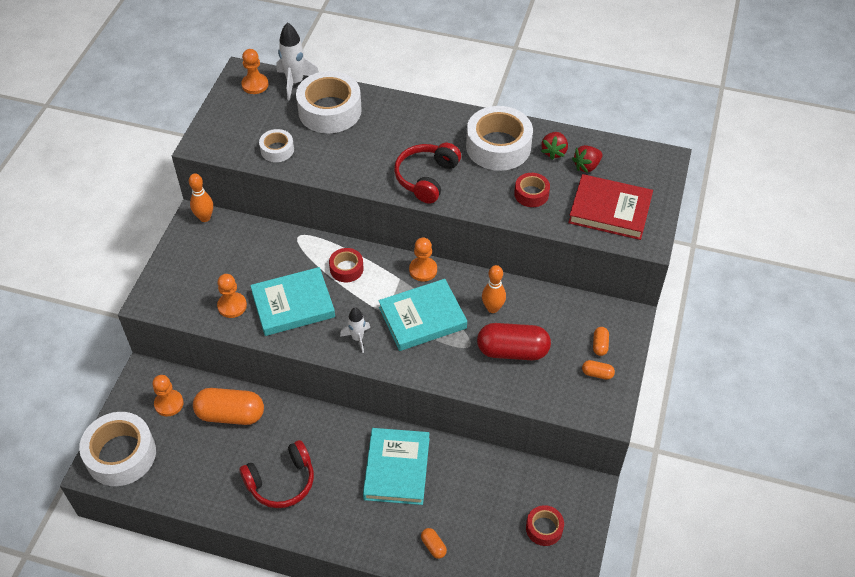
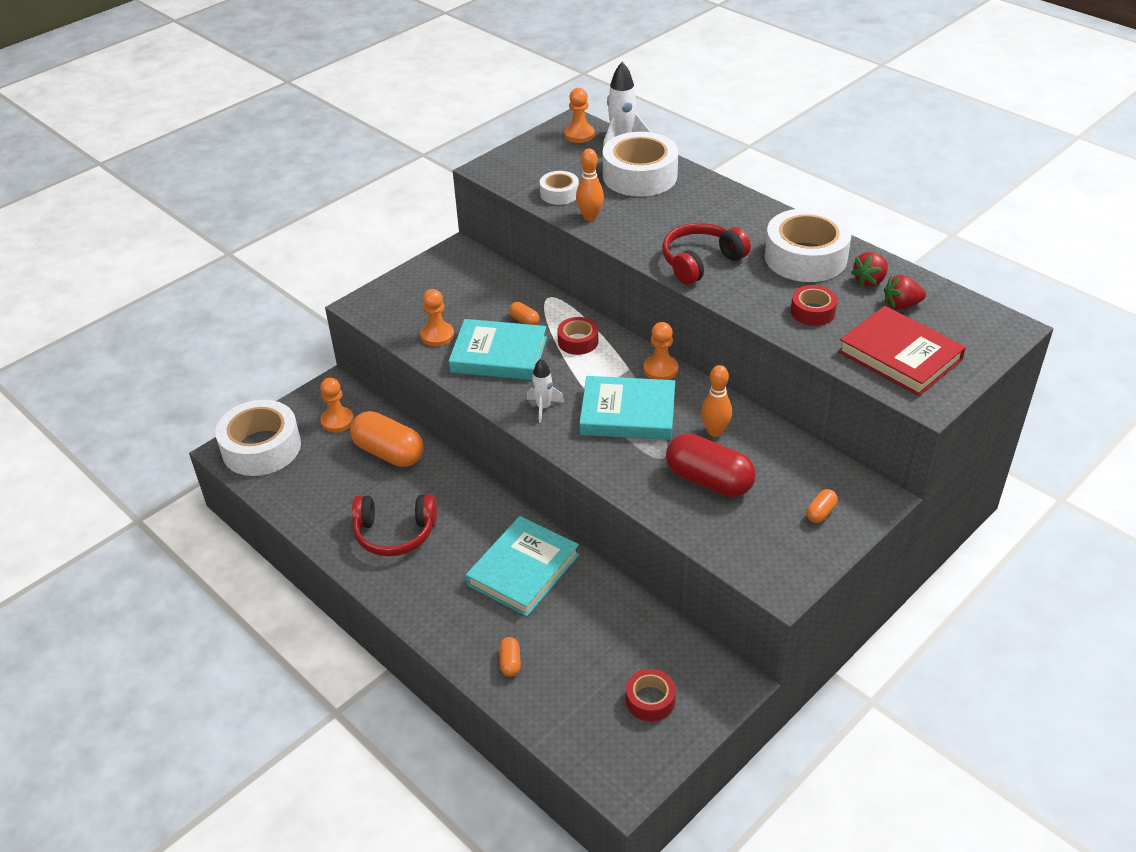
camera: 30 degrees right, 10 degrees down
orange bowling pin [189,174,213,222] -> orange bowling pin moved to [576,148,604,221]
orange capsule [582,360,615,380] -> orange capsule moved to [509,302,539,325]

